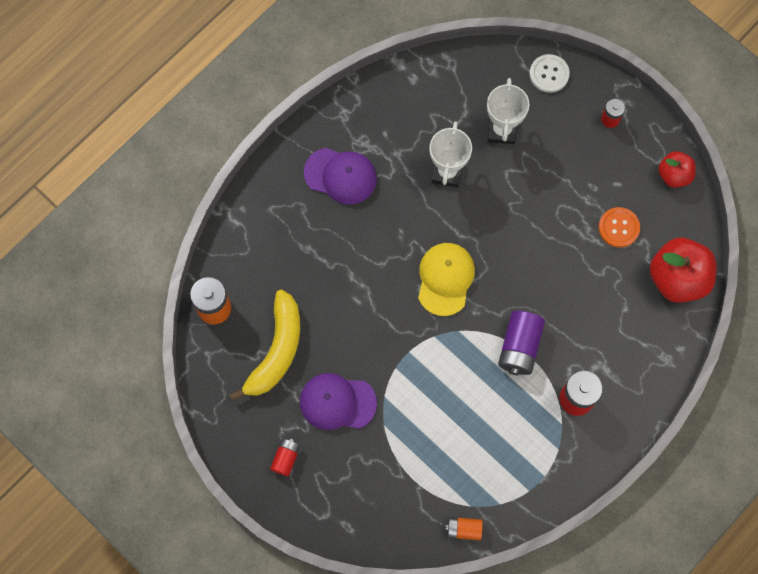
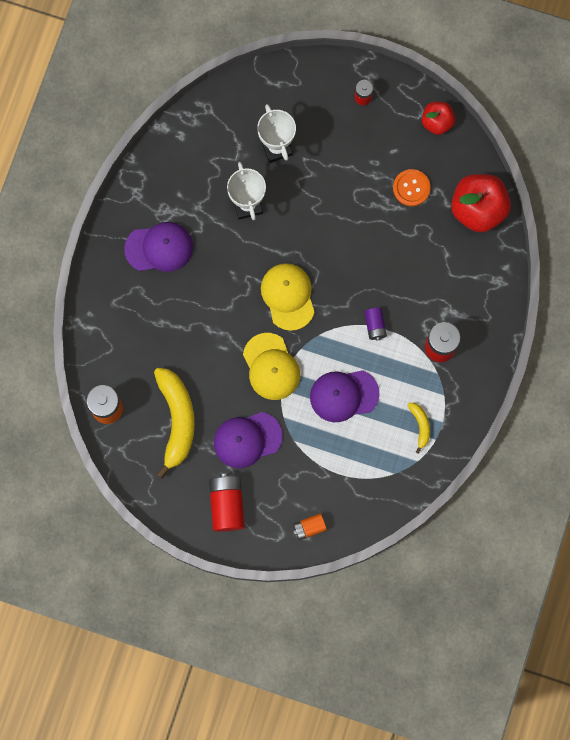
camera: 25 degrees left, 5 degrees up
red battery [270,439,300,476] -> red battery [209,474,245,532], size x1.75
orange battery [446,517,483,540] -> orange battery moved to [293,513,327,540]
purple battery [498,311,545,375] -> purple battery [364,308,387,341], size x0.57
white button [529,54,570,93] -> none
none -> yellow cap [243,333,300,400]
none -> purple cap [310,370,380,422]
none -> yellow banana [408,403,430,454]

